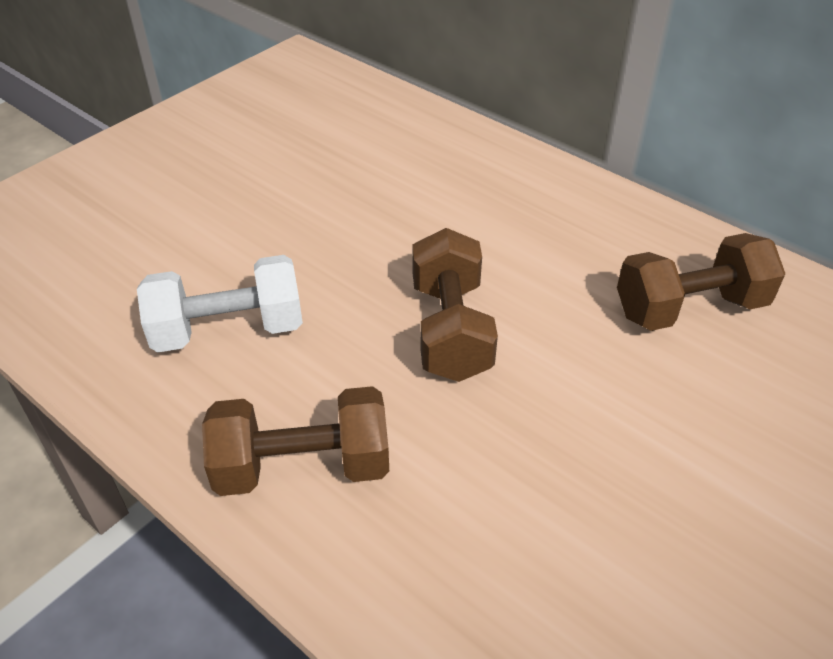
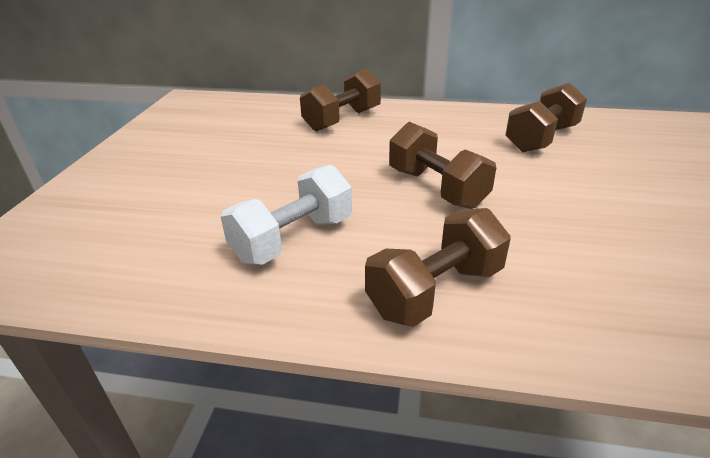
camera: 30 degrees left, 10 degrees down
none -> brown dumbbell [300,69,381,132]

